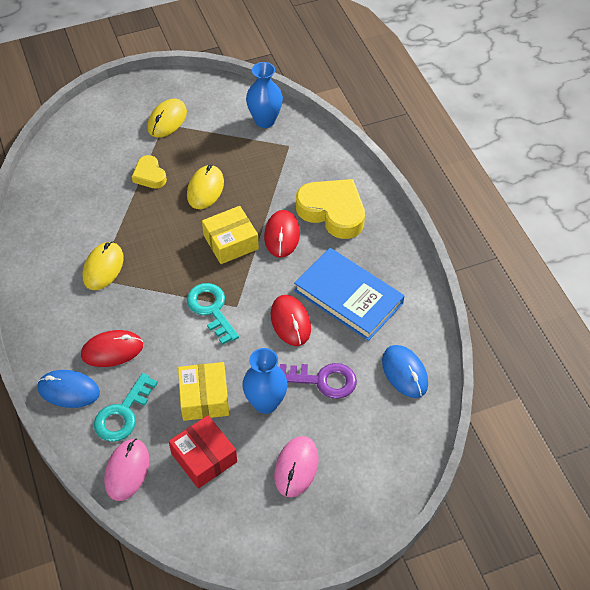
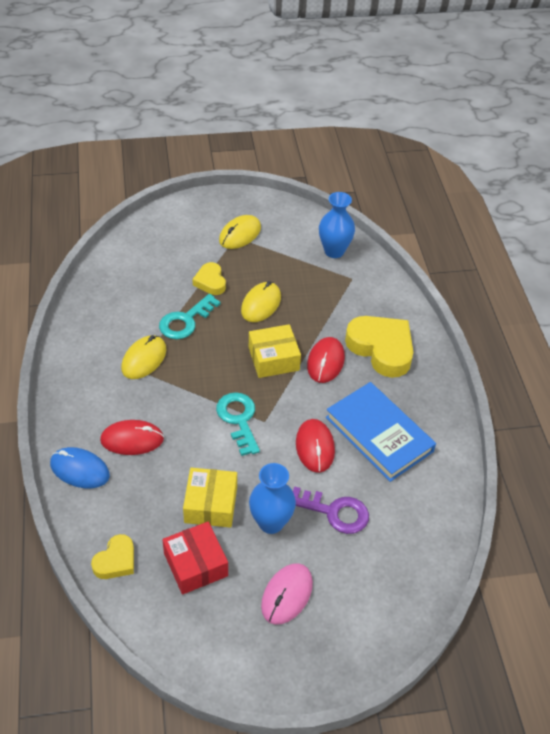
camera: 10 degrees right, 5 degrees down
turquoise key [94,373,158,442] -> turquoise key moved to [159,294,221,339]
pink mouse [104,438,149,501] -> yellow heart [91,534,134,579]
blue mouse [382,345,428,398] -> none

